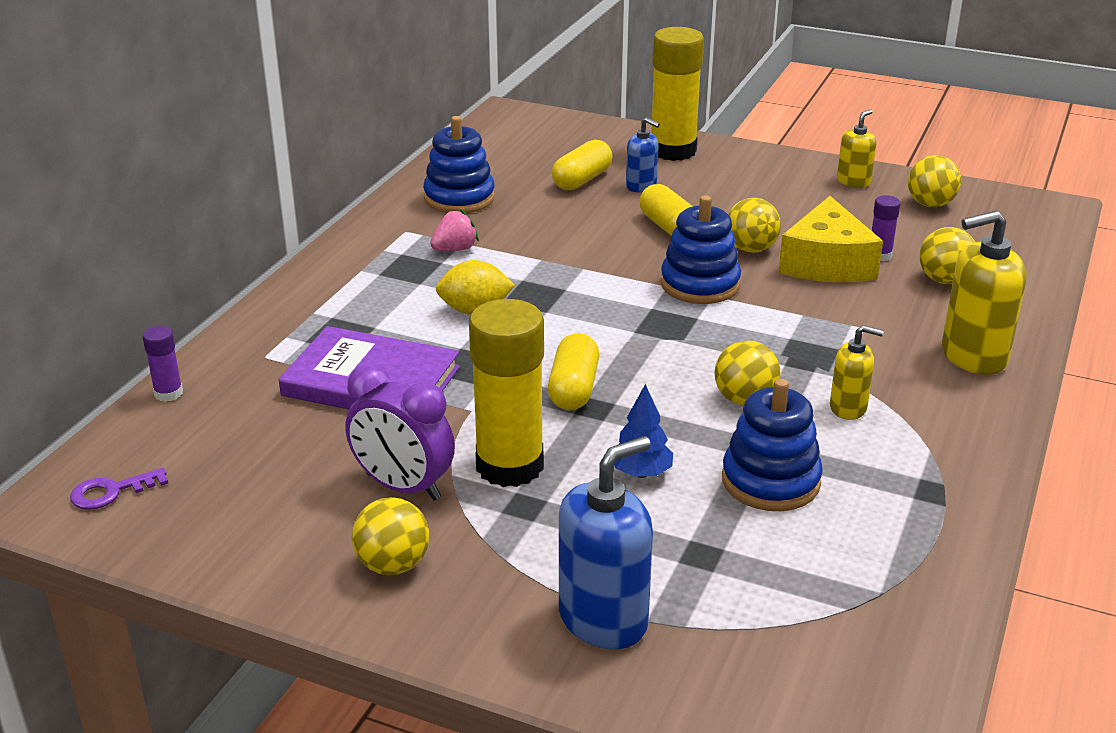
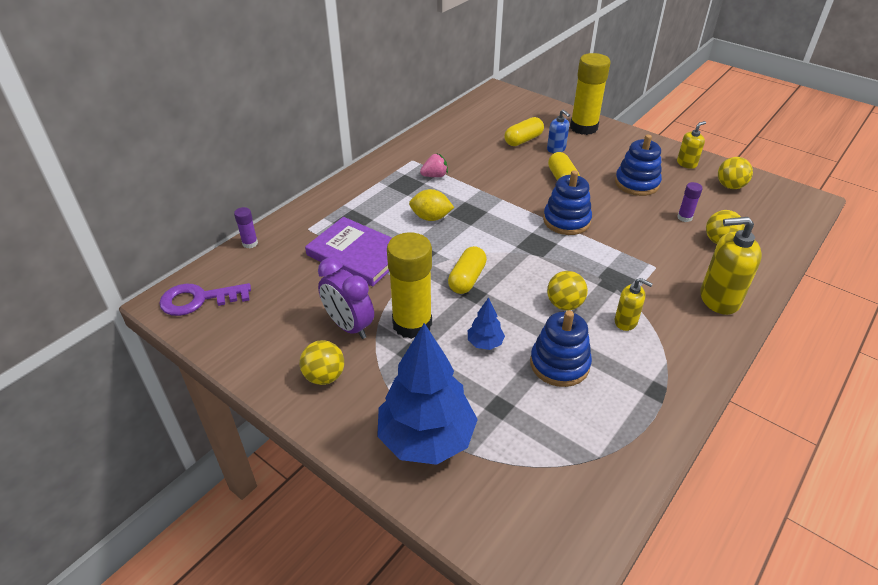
camera: 15 degrees right, 10 degrees up
purple key [70,468,168,510] -> purple key [159,283,251,316], size x1.71
blue stacking toy [423,116,495,213] -> blue stacking toy moved to [615,135,662,196]
blue soap dispenser [559,436,653,649] -> blue tree [377,323,478,465]
yellow ball [728,198,781,253] -> none
yellow cheese [778,196,883,283] -> none

